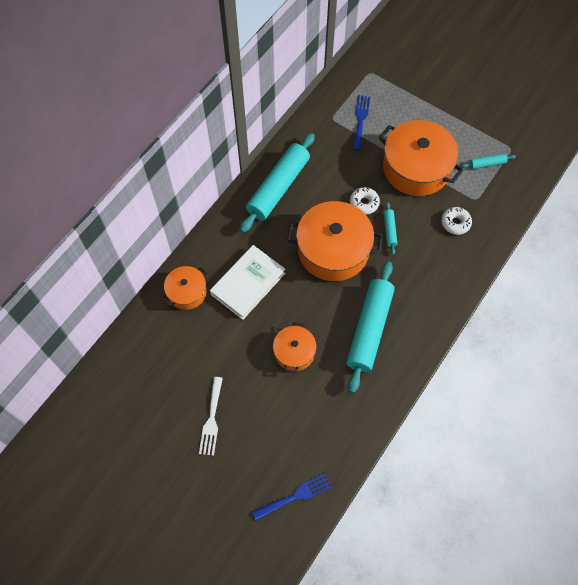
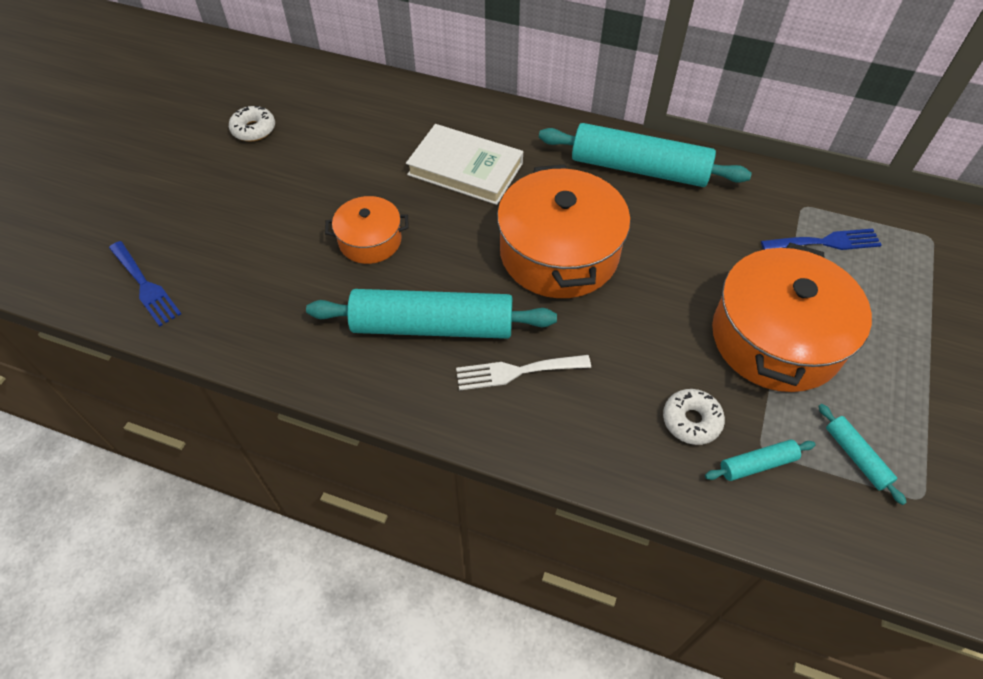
camera: 75 degrees right, 10 degrees down
orange pot [163,266,208,310] -> none
white fork [199,377,223,456] -> white fork moved to [456,355,591,391]
white donut [350,187,380,214] -> white donut moved to [229,106,275,141]
turquoise rolling pin [384,202,397,255] -> turquoise rolling pin moved to [705,440,816,481]

